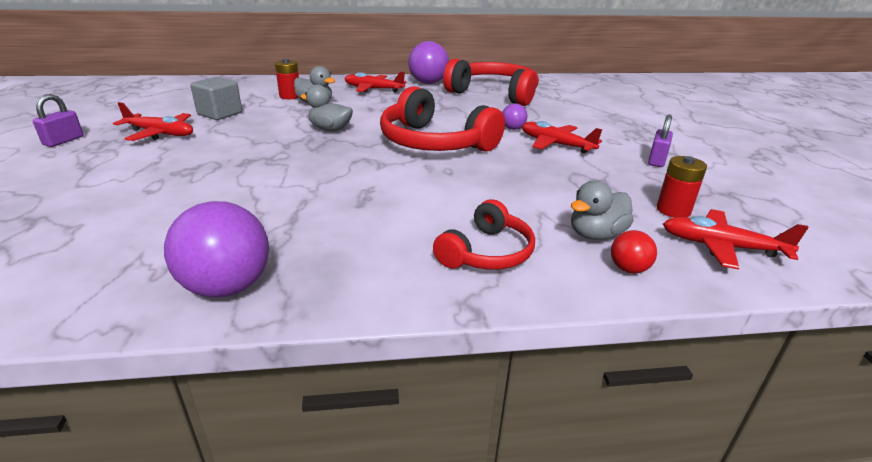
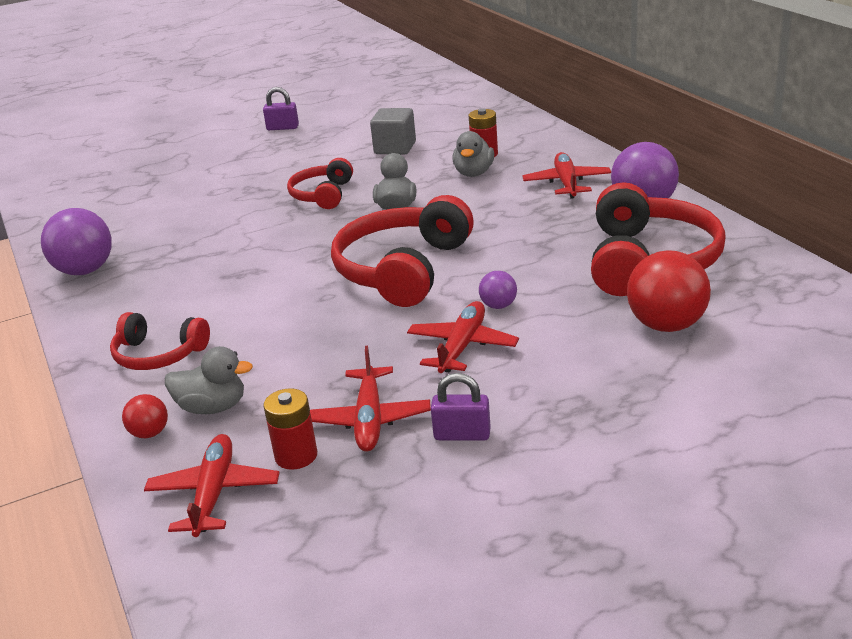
camera: 75 degrees right, 0 degrees up
red plane [113,102,193,141] -> red plane moved to [310,346,431,452]
grey duck [571,180,634,240] -> grey duck turned 150 degrees clockwise [165,346,253,414]
none -> red headphones [287,158,353,209]
none -> red ball [627,250,711,332]

